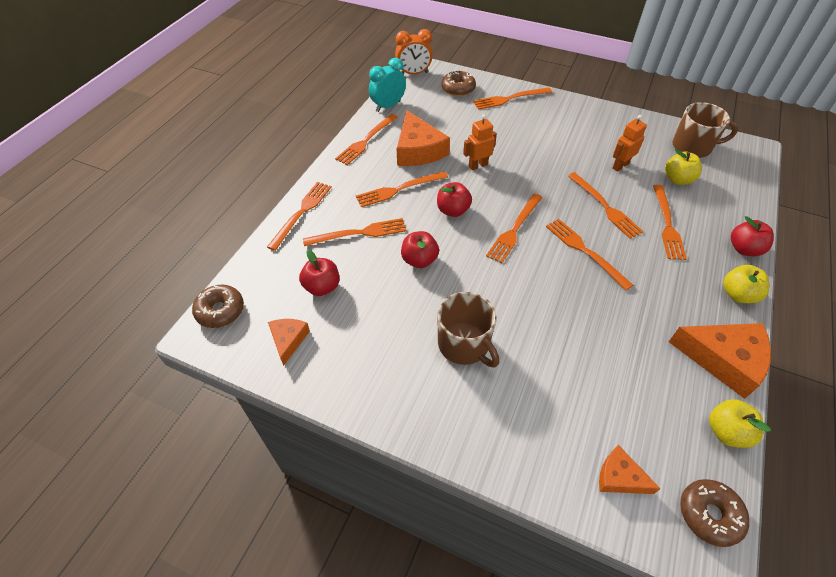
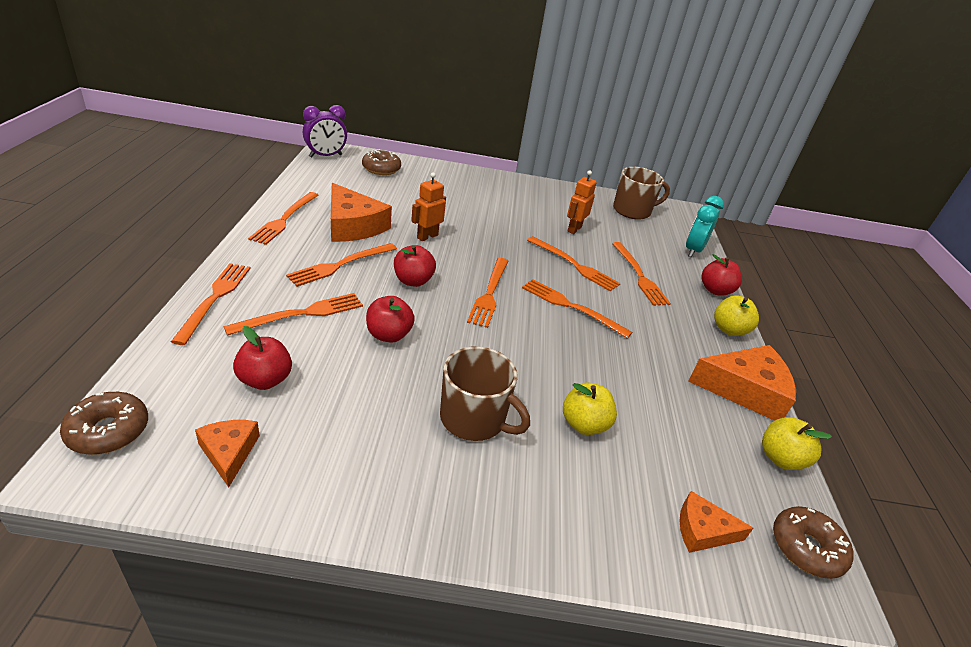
camera: 25 degrees left, 15 degrees down
turquoise clock [369,58,406,112] -> turquoise clock moved to [686,196,724,257]
orange clock [395,29,433,74] -> purple clock [303,105,347,158]
orange fork [473,87,552,110] -> none
yellow apple [665,149,701,185] -> yellow apple moved to [563,383,617,435]

